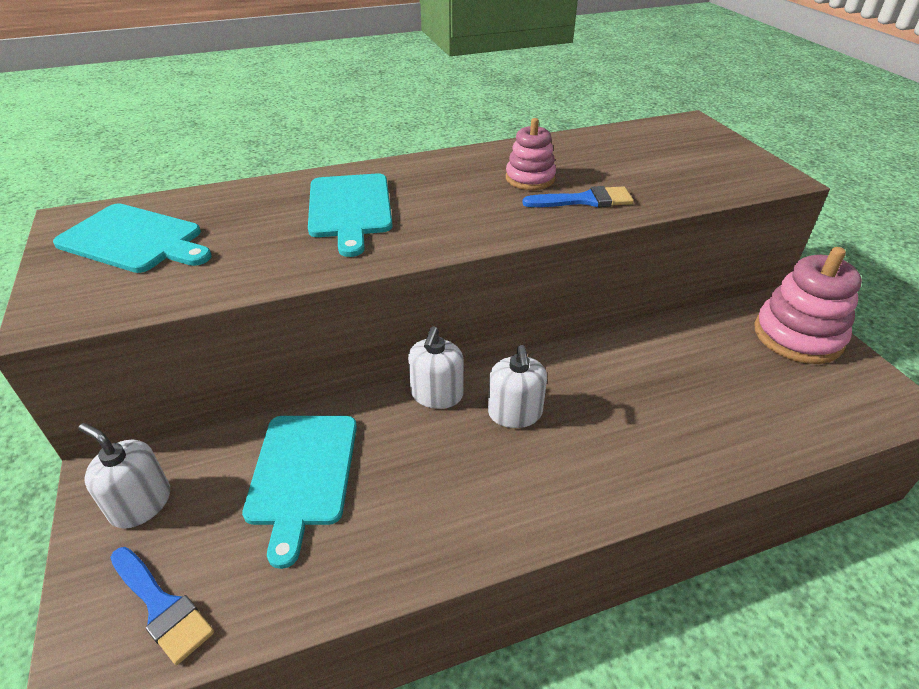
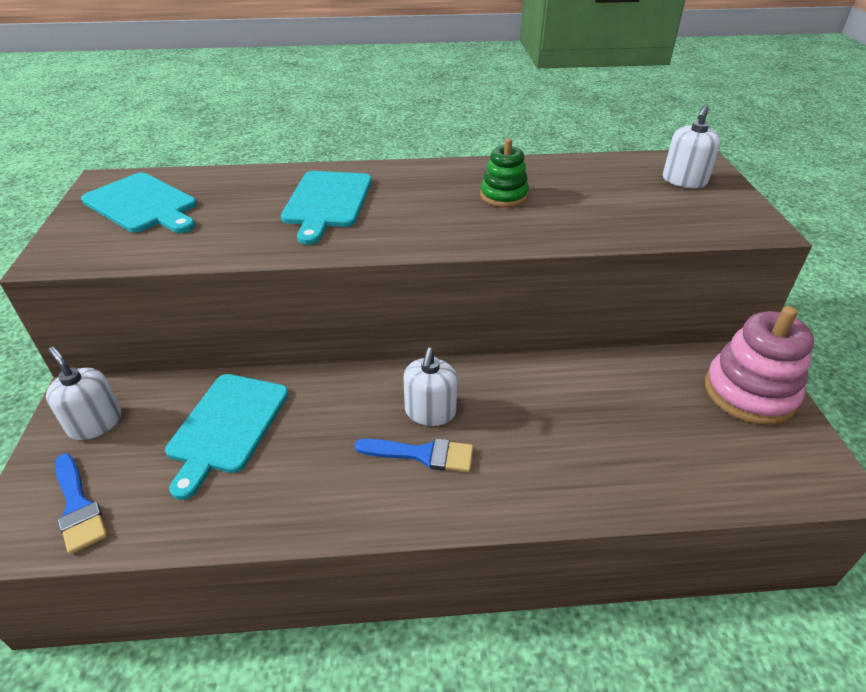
camera: 15 degrees right, 0 degrees up
white soap dispenser [408,326,464,409] -> white soap dispenser moved to [663,105,721,188]
pink stacking toy [506,118,556,190] -> green stacking toy [480,139,529,207]
blue brush [522,186,633,207] -> blue brush moved to [355,438,473,472]

